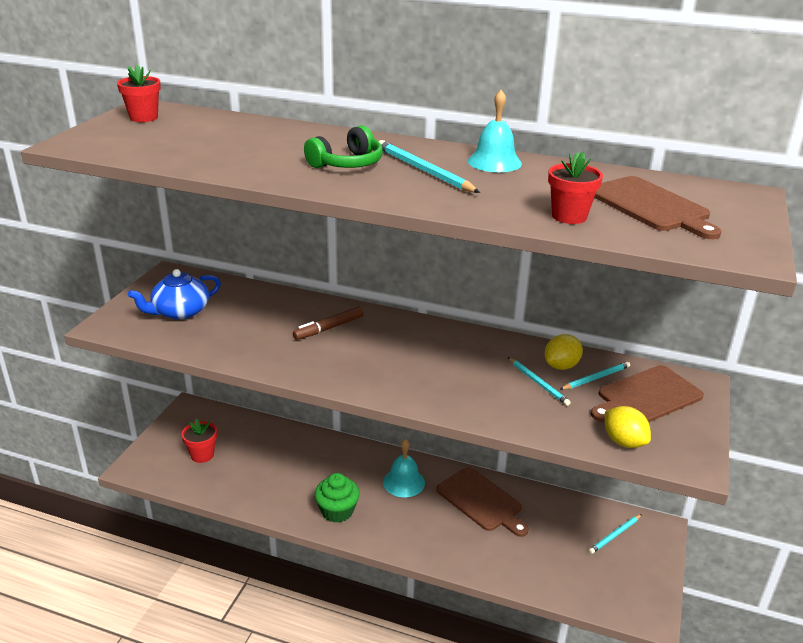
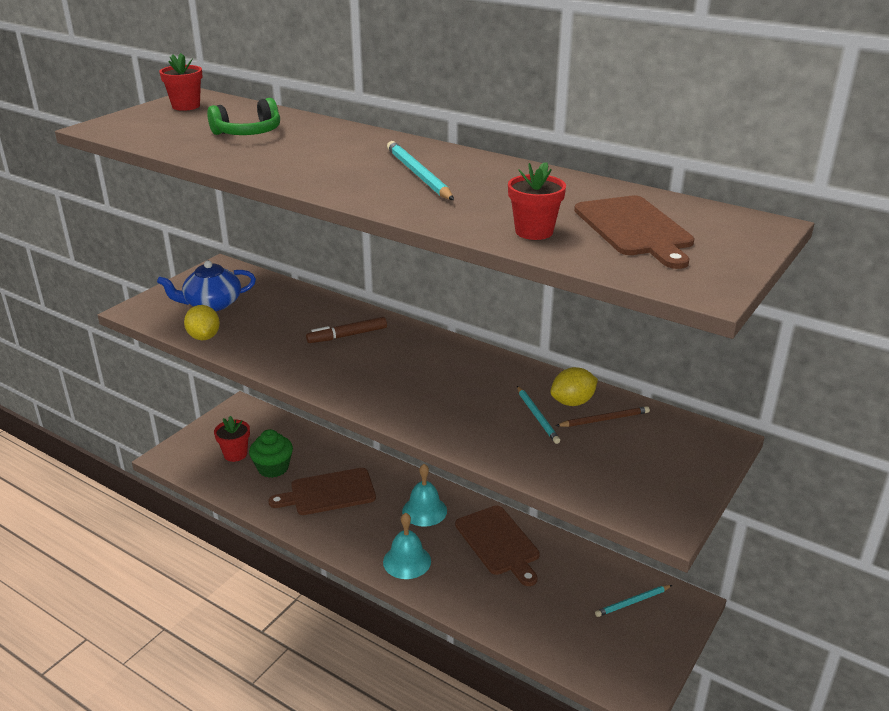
camera: 15 degrees right, 0 degrees up
green headphones [304,125,383,168] -> green headphones moved to [207,98,280,135]
green cupcake [314,473,360,523] -> green cupcake moved to [249,429,293,478]
turquoise bell [468,90,522,172] -> turquoise bell moved to [383,513,431,579]
turquoise pencil [560,362,630,390] -> brown pencil [556,406,650,427]
brown cutting board [591,365,704,422] -> brown cutting board moved to [268,468,376,515]
yellow lemon [605,406,651,448] -> yellow lemon moved to [184,305,220,340]

